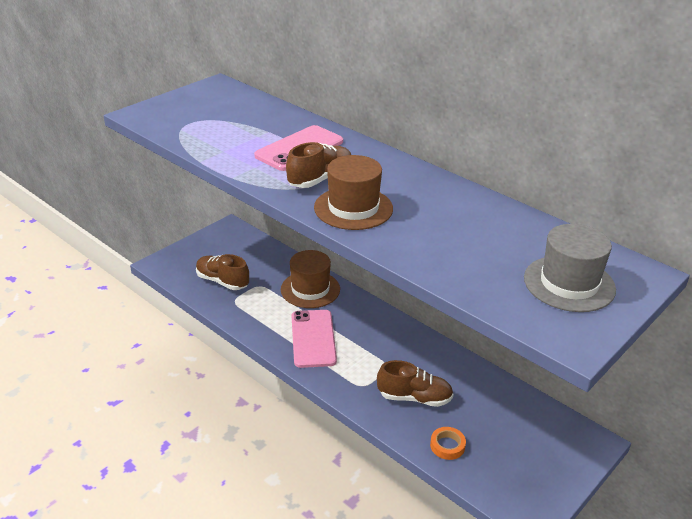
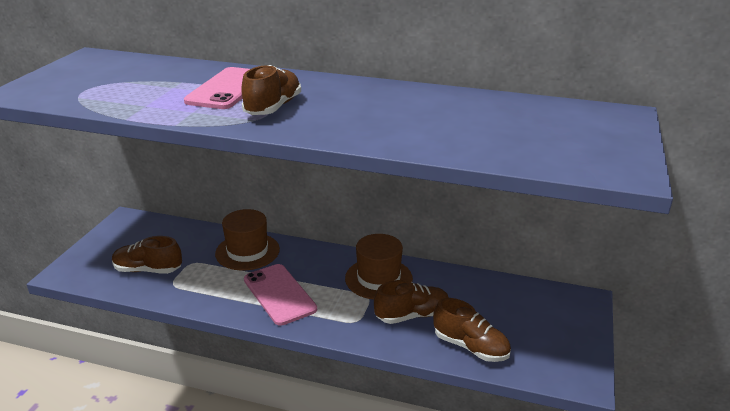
camera: 25 degrees left, 5 degrees down
brown hat [314,155,393,230] -> brown hat moved to [345,234,413,300]
orange tape [430,427,466,460] -> brown shoe [433,298,511,362]
grey hat [524,224,616,312] -> none

